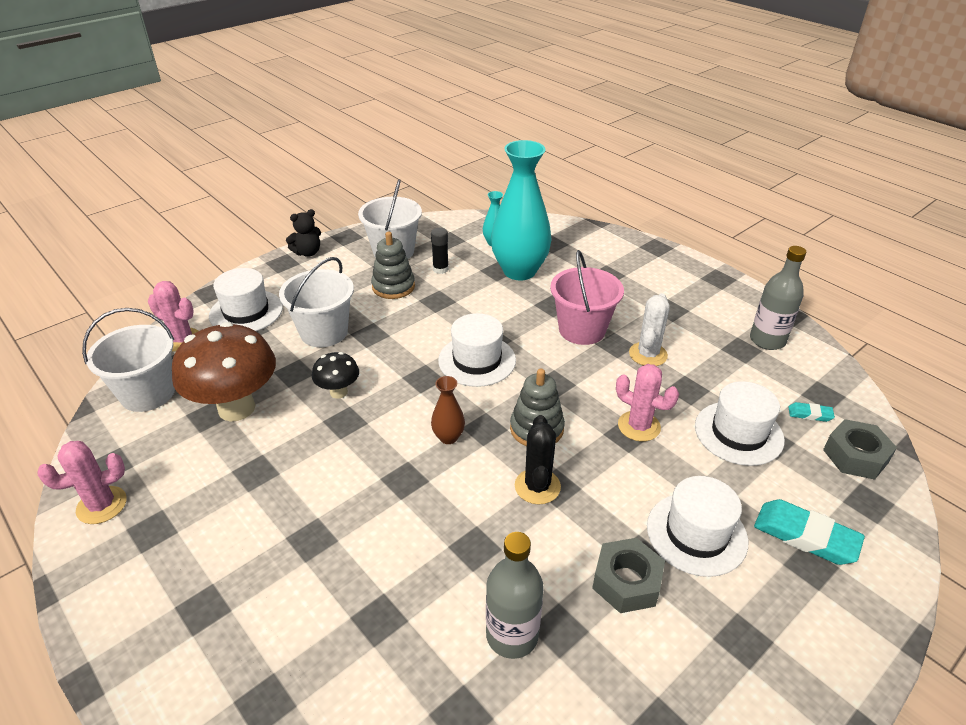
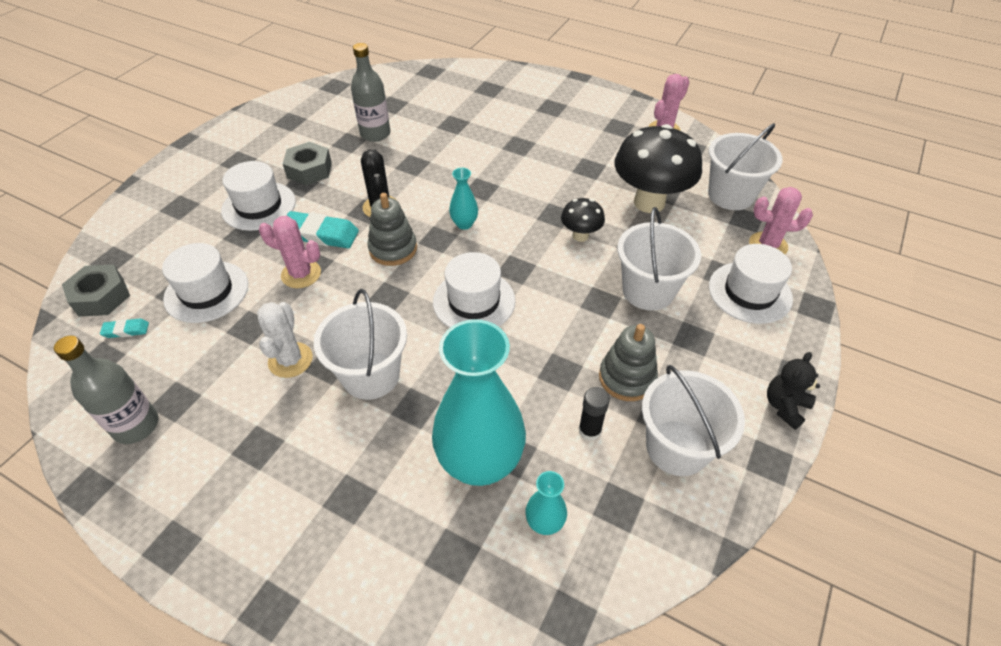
camera: 160 degrees right, 10 degrees up
brown mushroom [172,322,276,422] -> black mushroom [614,124,702,213]
brown vase [431,376,465,444] -> turquoise vase [449,168,478,230]
pink bucket [550,250,624,345] -> white bucket [314,289,407,400]
turquoise eraser [754,499,865,565] -> turquoise eraser moved to [286,211,359,248]

